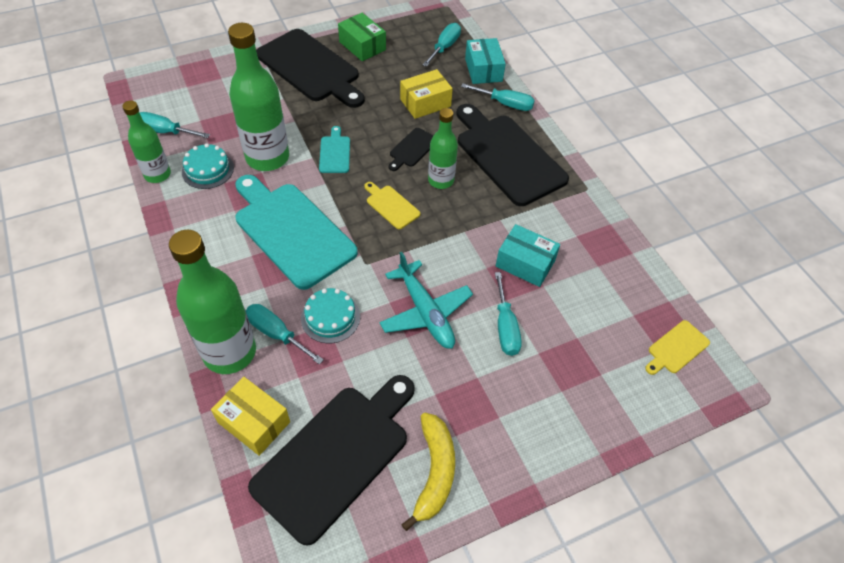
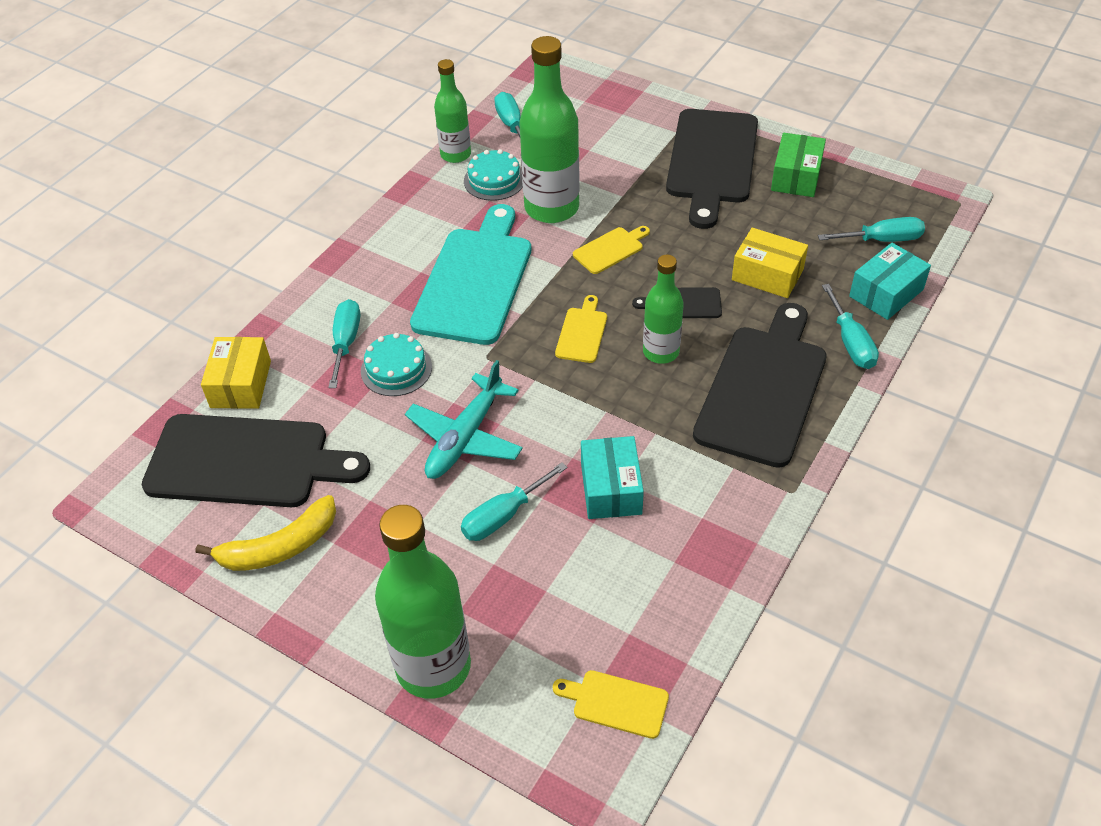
camera: 60 degrees right, 5 degrees down
green bottle [169,230,256,374] -> green bottle moved to [375,505,471,699]
turquoise cutting board [319,126,350,173] -> yellow cutting board [573,226,650,274]

